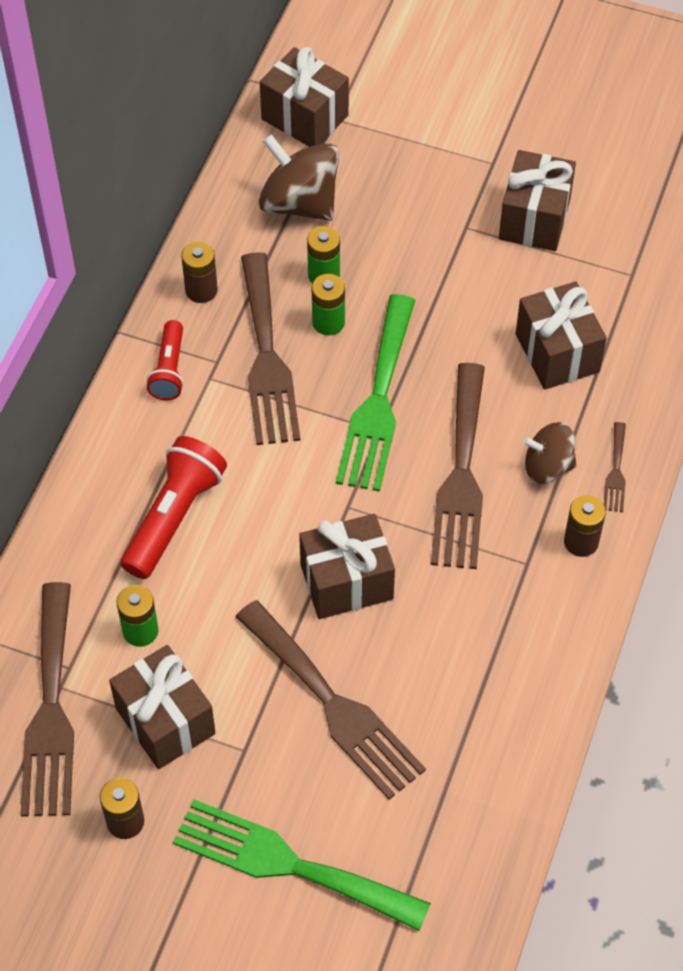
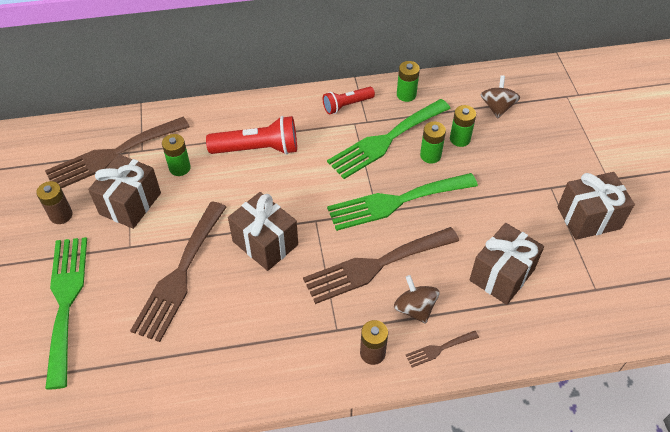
camera: 60 degrees right, 5 degrees down
brown battery [181,241,218,303] -> green battery [397,61,420,102]
brown fork [241,252,300,445] -> green fork [327,99,451,179]
brown spinning top [259,134,339,221] -> brown spinning top [481,76,520,118], size x0.62
brown gift [260,47,349,147] -> none

